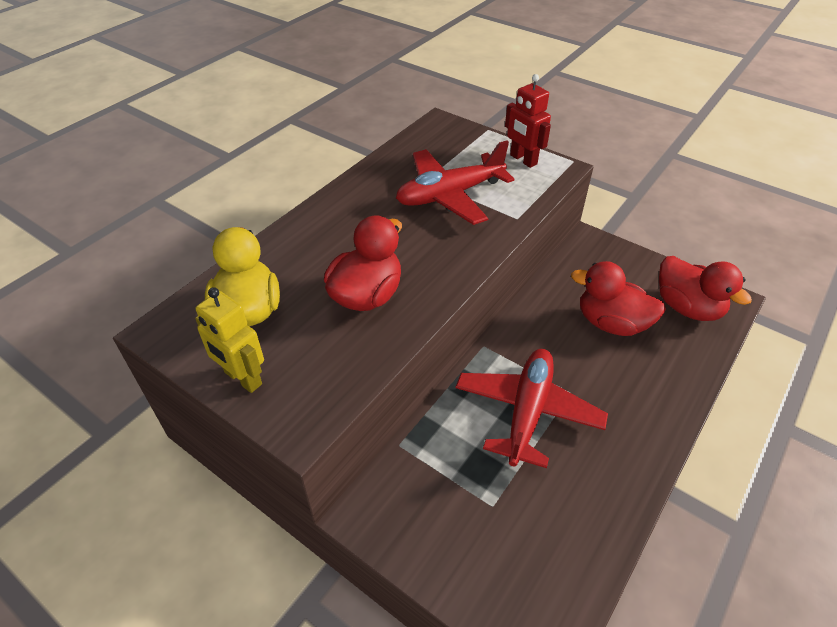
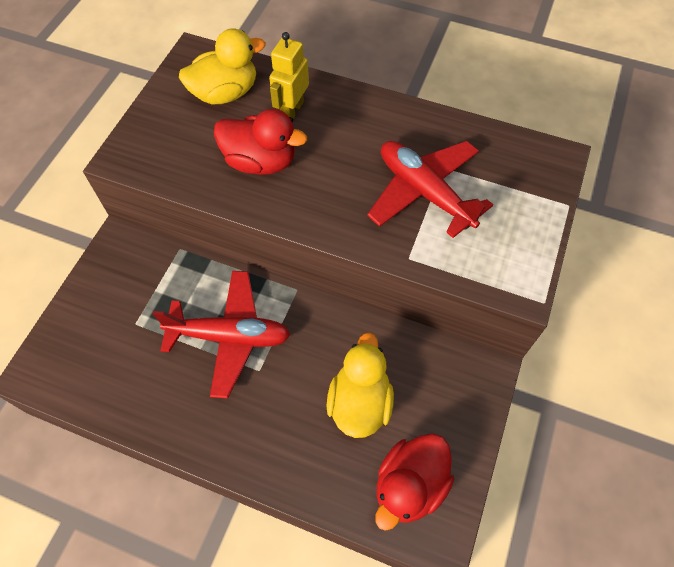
camera: 75 degrees right, 15 degrees up
yellow robot [195,287,264,393] -> yellow robot moved to [269,32,309,119]
red robot [505,74,551,168] -> none
red duck [571,261,666,336] -> yellow duck [327,332,394,438]

